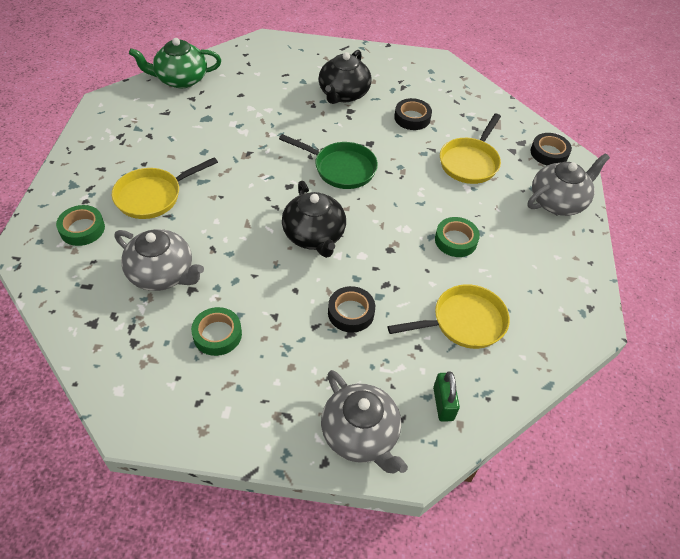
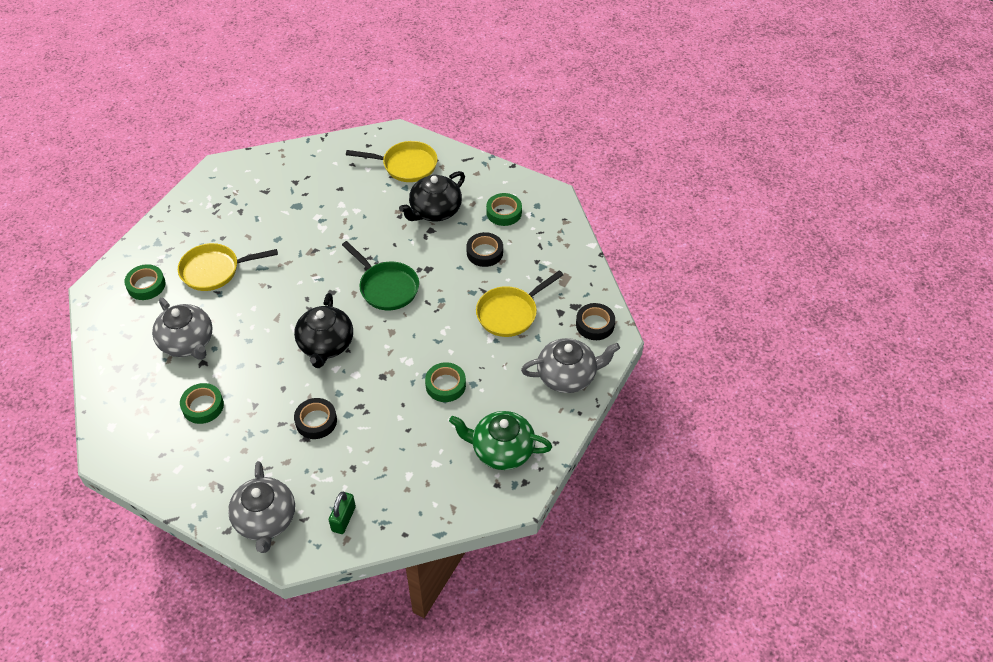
camera: 25 degrees right, 0 degrees up
green teapot [129,38,221,88] -> green teapot moved to [449,411,552,470]
yellow pan [388,284,510,349] -> yellow pan moved to [346,141,438,182]
none -> green tape [486,193,522,226]

